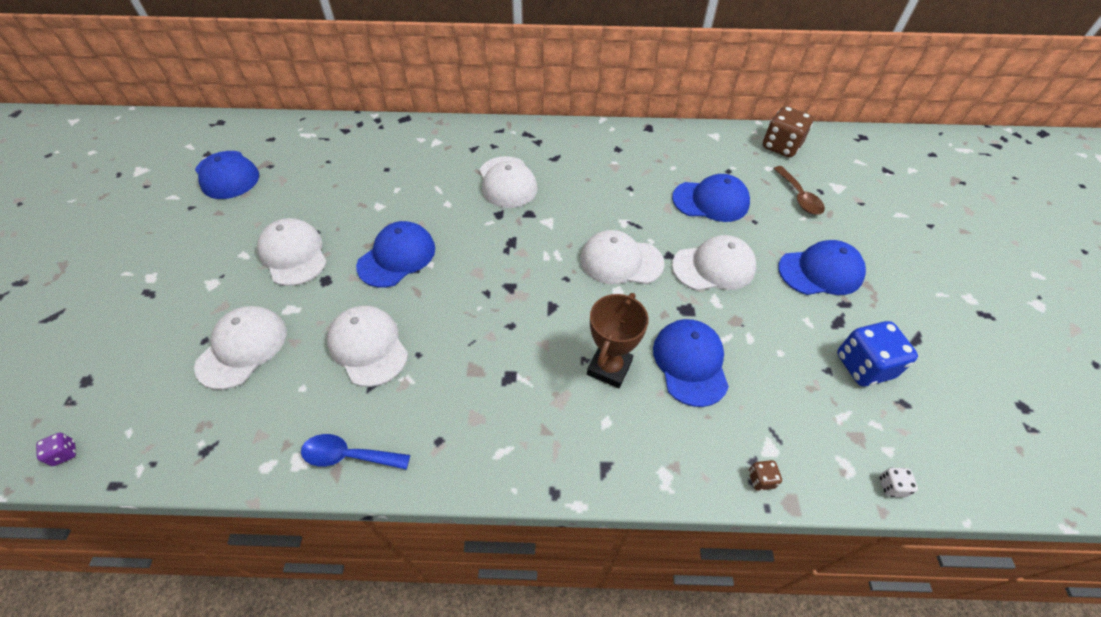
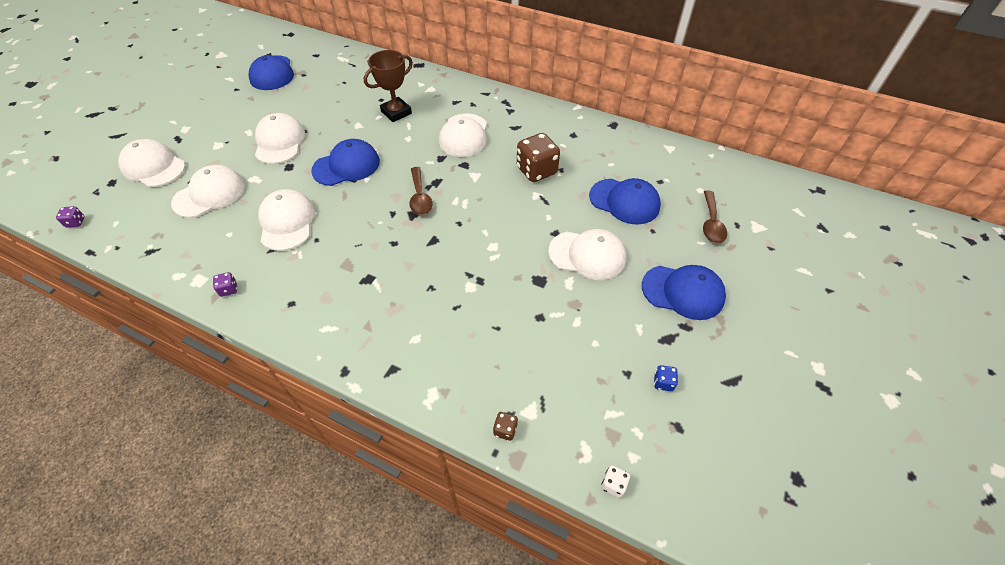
camera: 25 degrees right, 0 degrees up
blue spoon [301,434,410,470] -> purple dice [213,272,237,297]
white cap [581,230,665,284] -> white cap moved to [118,139,185,187]
brown trophy [587,293,649,388] -> brown trophy moved to [364,50,413,122]
blue cap [653,319,729,407] -> none
brown dice [763,106,814,157] -> brown dice moved to [517,133,560,182]
blue dice [837,321,918,387] -> blue dice [654,365,678,391], size x0.44
none -> brown spoon [410,167,432,215]

